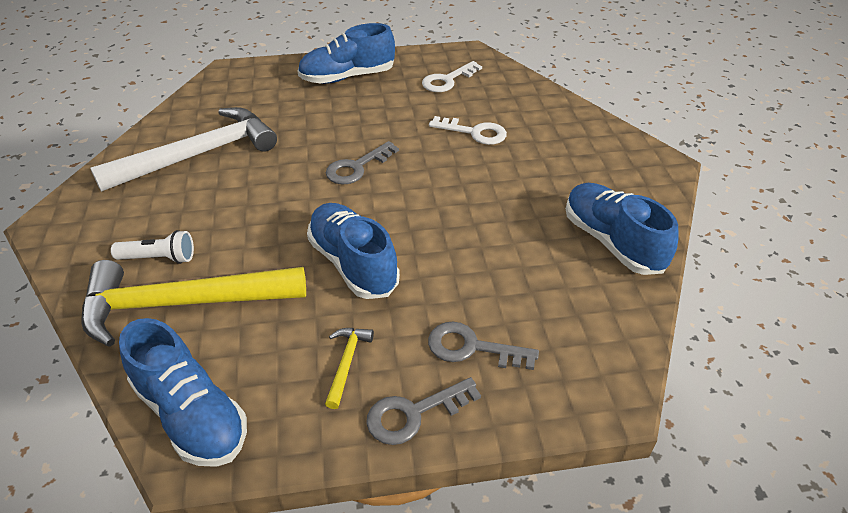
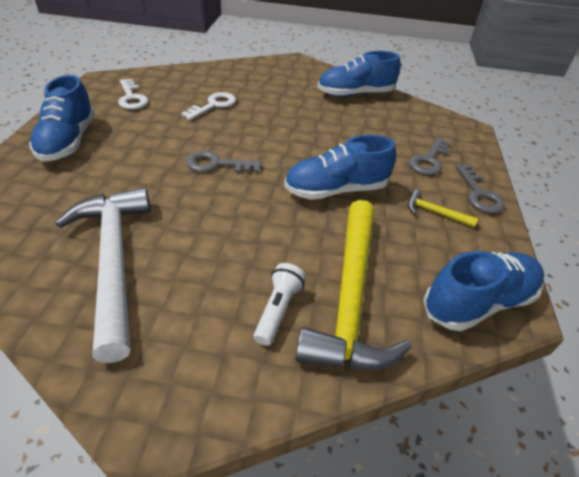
camera: 75 degrees left, 0 degrees up
grey key [326,141,399,184] -> grey key turned 120 degrees clockwise [186,151,262,173]

